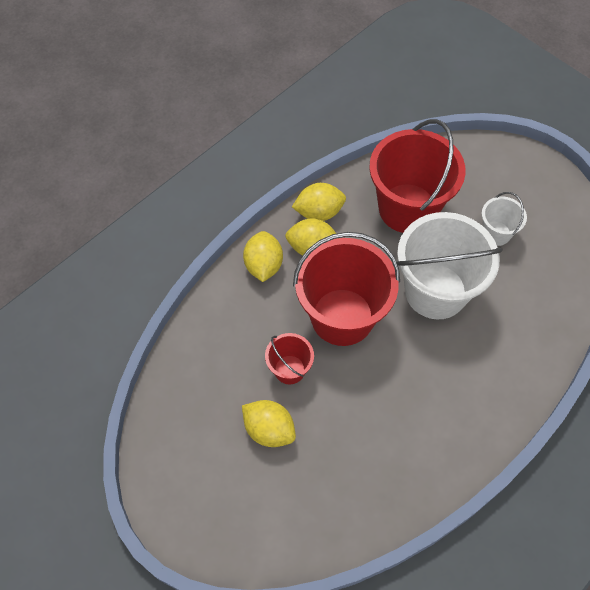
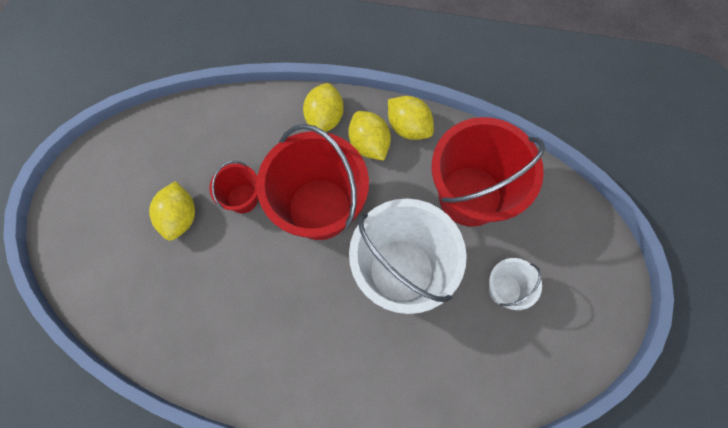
camera: 55 degrees right, 10 degrees up
yellow lemon [243,231,283,282] -> yellow lemon turned 45 degrees counterclockwise [303,83,344,132]

